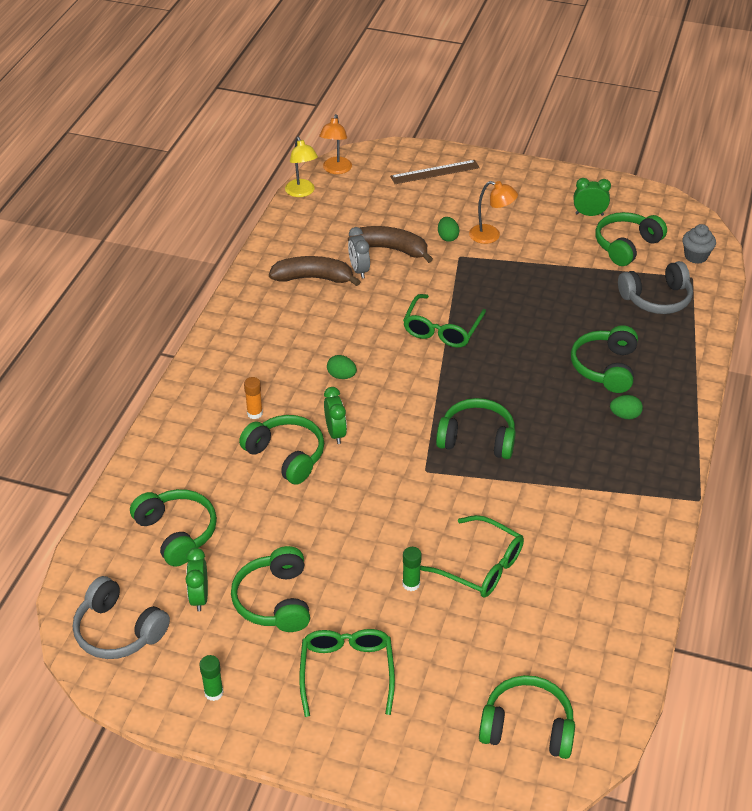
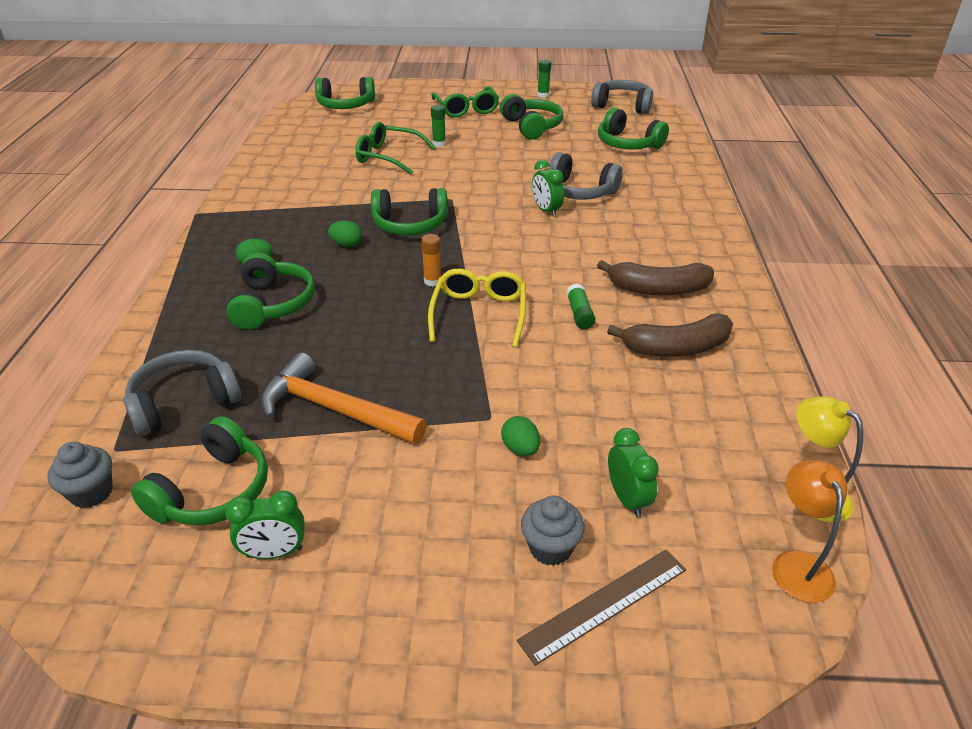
camera: 165 degrees right, 5 degrees down
green clock [185,548,208,612] -> green clock moved to [608,428,659,517]
green headphones [239,415,324,485] -> grey headphones [549,152,623,200]
orange glue stick [244,377,263,419] -> orange glue stick moved to [421,234,442,286]
green egg [327,355,357,379] -> green egg moved to [328,221,362,247]
brown banana [348,226,433,263] -> brown banana moved to [597,260,714,296]
grey clock [348,227,370,279] -> none
green glasses [403,294,486,348] -> yellow glasses [428,268,526,348]
orange lamp [469,181,518,244] -> none
none -> orange hammer [261,353,427,445]
none -> grey cupcake [521,496,585,566]
none -> green glue stick [567,284,595,329]

